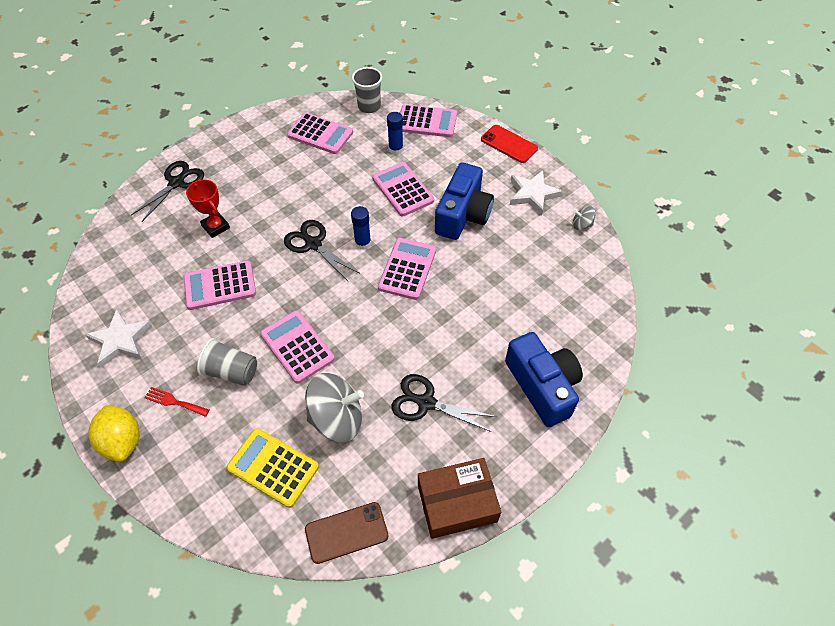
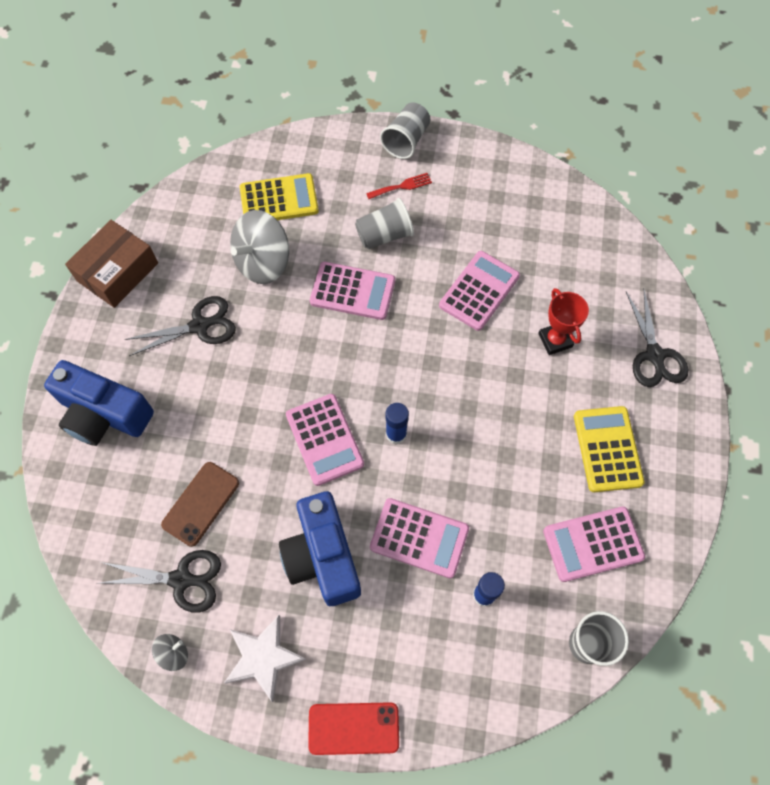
camera: 140 degrees right, 10 degrees up
white star [85,310,152,368] -> none
yellow lemon [88,405,140,462] -> grey cup [380,103,430,159]
red trophy [186,179,230,238] -> red trophy turned 60 degrees clockwise [538,288,589,355]
black scissors [284,220,359,281] -> black scissors moved to [96,550,221,612]
brown phone [305,502,389,564] -> brown phone moved to [161,462,239,547]
pink calculator [400,104,457,137] -> none
none -> yellow calculator [574,406,644,492]

